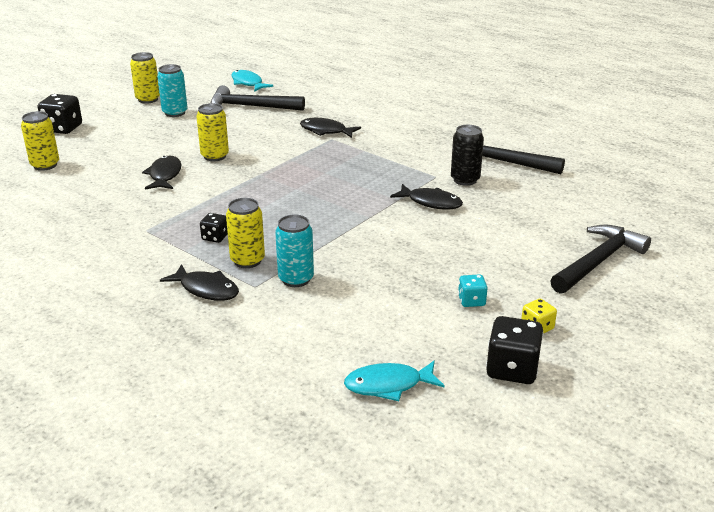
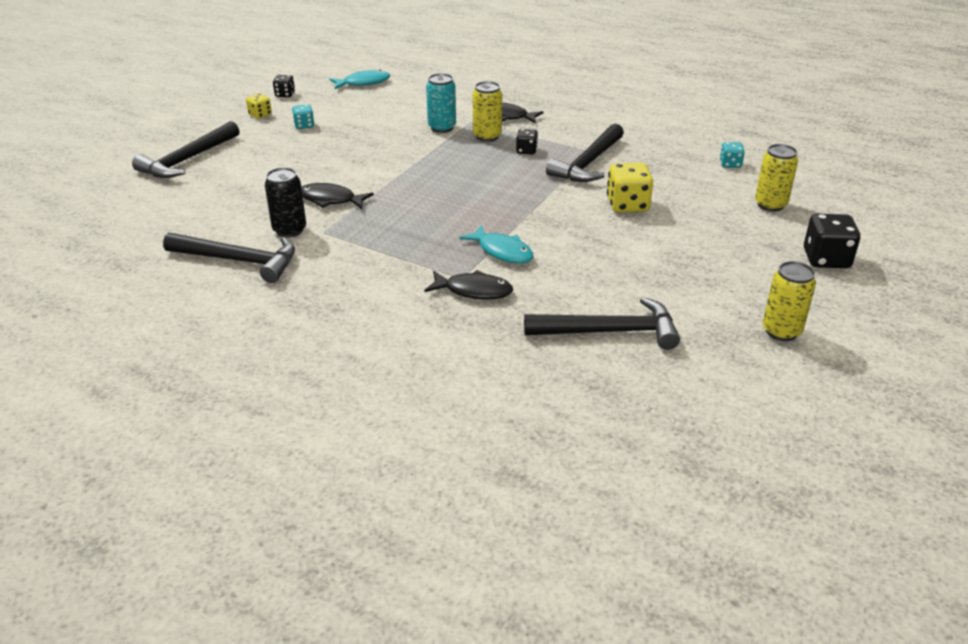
camera: 170 degrees right, 5 degrees up
black fish [142,155,181,189] -> yellow dice [607,163,653,213]
turquoise can [157,64,188,117] -> none
yellow can [196,103,229,161] -> none
turquoise fish [231,70,273,92] -> turquoise fish moved to [459,225,533,264]
black dice [486,316,544,384] -> black dice [273,75,295,97], size x0.57
none -> black hammer [546,124,624,182]
none -> turquoise dice [720,142,745,168]

